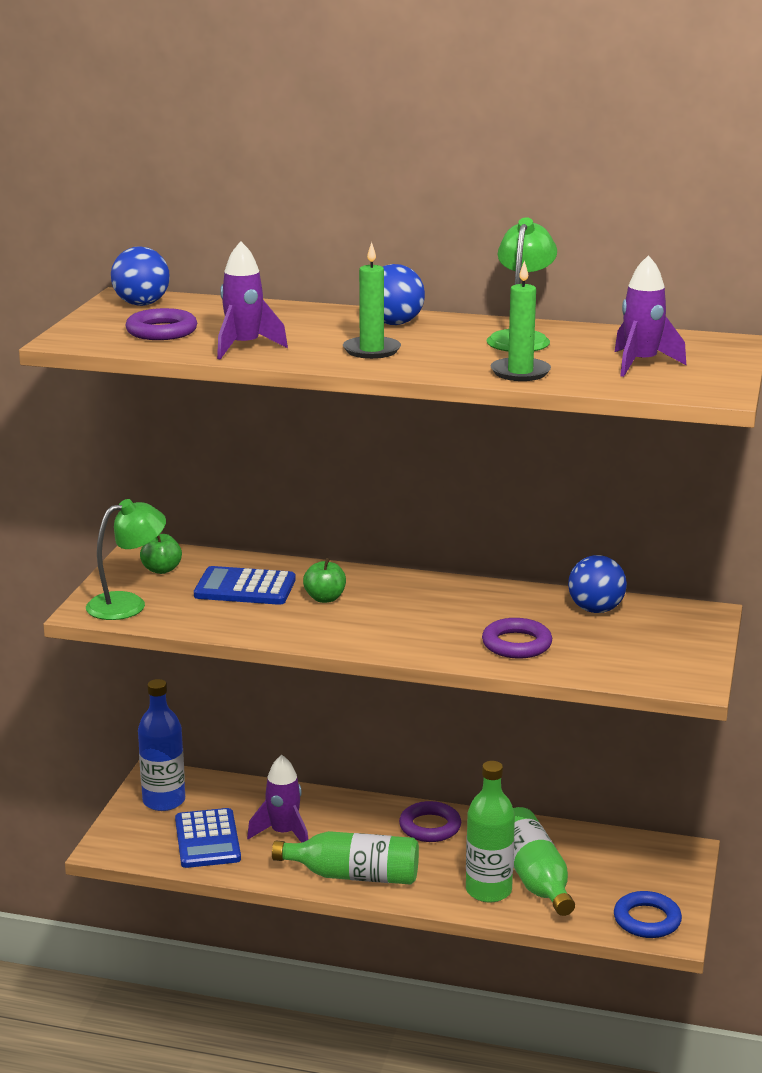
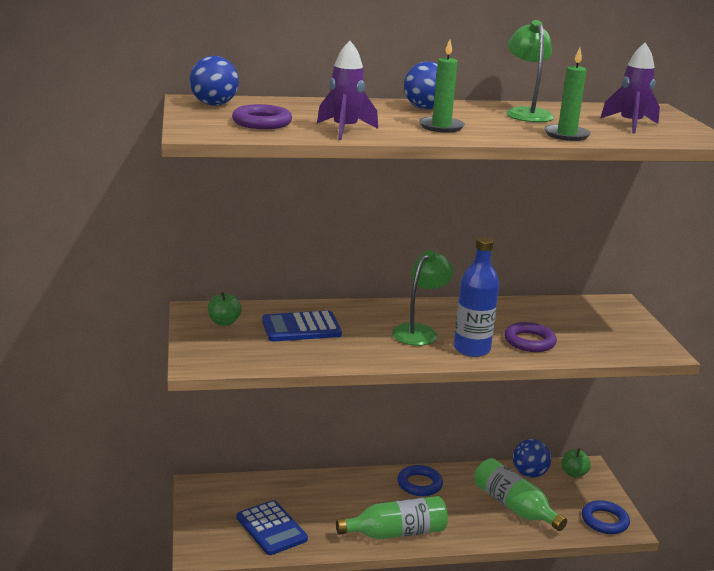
camera: 25 degrees left, 0 degrees up
green lamp [86,499,166,620] -> green lamp moved to [392,250,454,346]
blue bottle [138,679,185,811] -> blue bottle moved to [454,237,499,357]
purple rocket [247,755,308,843] -> none
green apple [303,558,346,603] -> green apple moved to [562,448,591,478]
purple ring [399,801,461,842] -> blue ring [397,465,443,496]
green bottle [466,761,515,902] -> none
blue ball [568,555,627,613] -> blue ball moved to [513,439,551,478]

